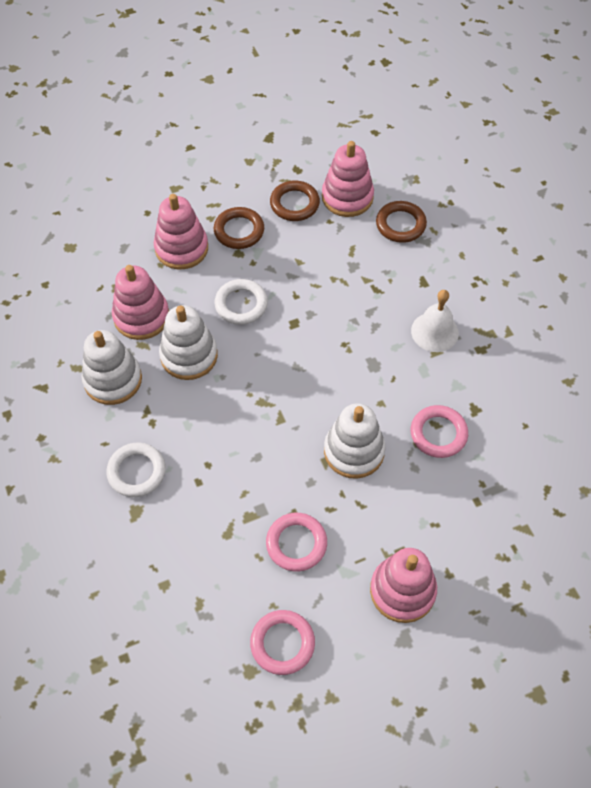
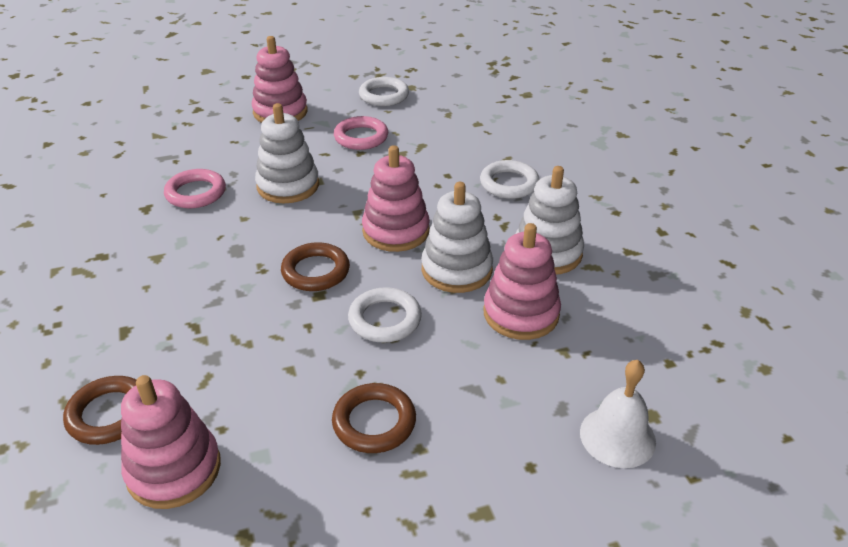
camera: 175 degrees left, 20 degrees down
pink stacking toy [154,194,208,269] -> pink stacking toy moved to [362,145,430,252]
pink ring [250,610,315,675] -> white ring [359,77,409,106]
brown ring [270,181,320,221] -> brown ring moved to [281,242,350,291]
white bell [411,290,459,352] -> white bell moved to [580,360,656,468]

